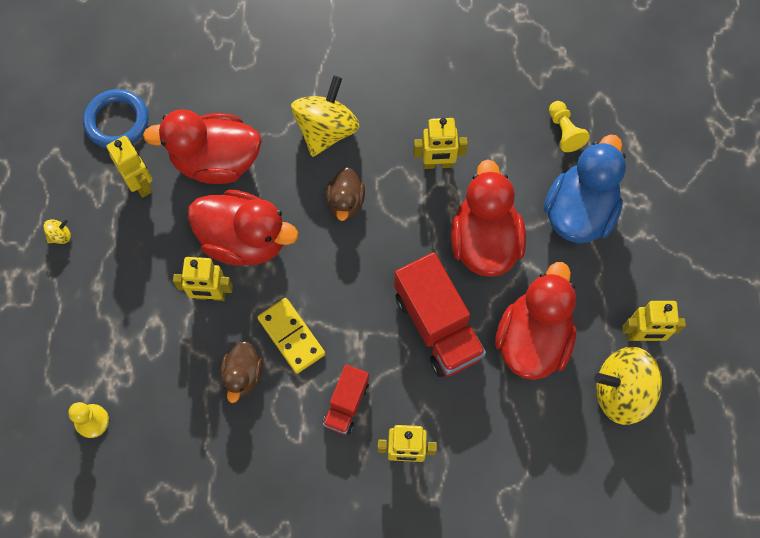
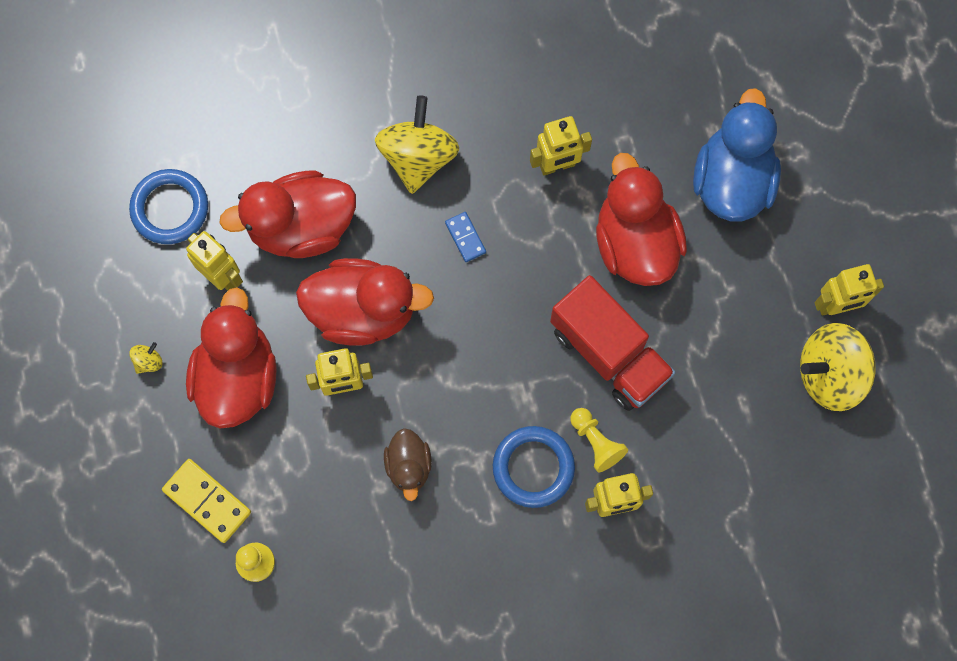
camera: 15 degrees left, 5 degrees up
yellow domino [257,298,325,374] -> yellow domino moved to [162,459,251,543]
red truck [323,364,369,435] -> blue ring [493,426,575,508]
brown duck [326,167,365,221] -> blue domino [445,212,486,262]
red duck [495,262,576,380] -> red duck moved to [186,287,276,429]
yellow pawn [549,101,590,152] -> yellow pawn moved to [570,408,628,473]

